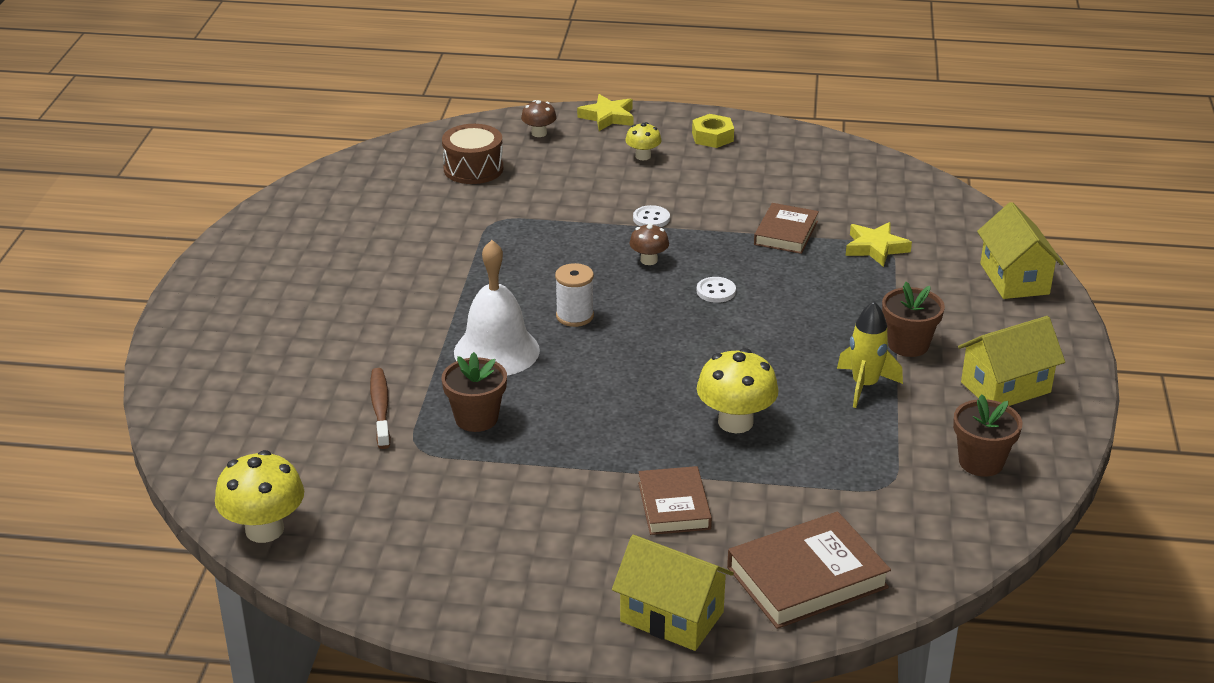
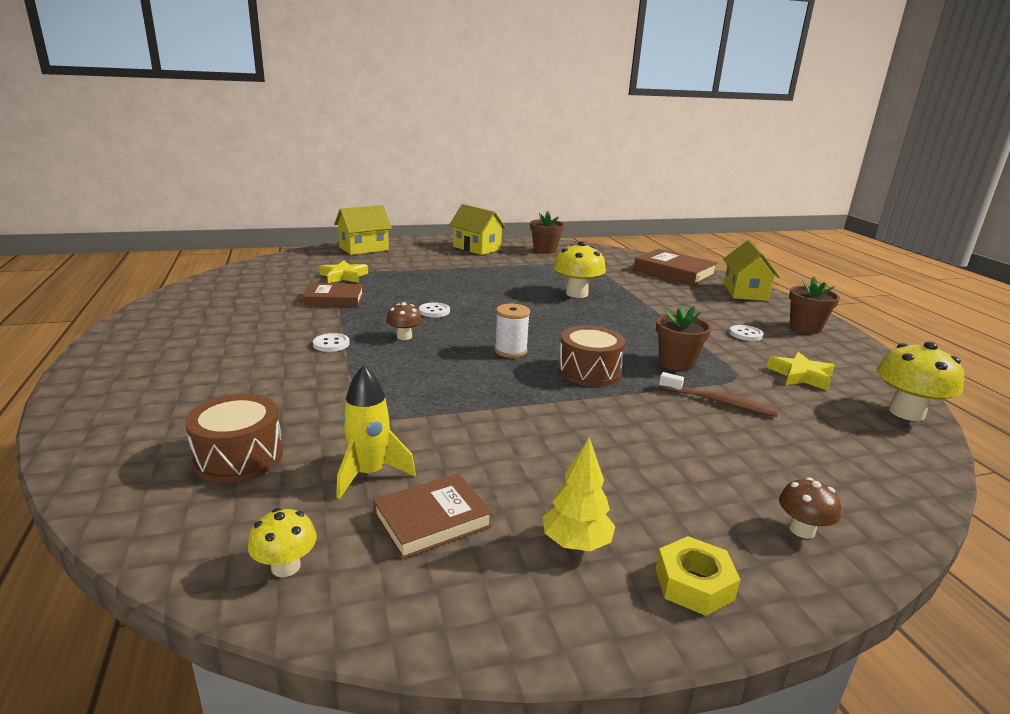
camera: 115 degrees left, 10 degrees down
brown toothbrush [370,368,391,449] -> brown toothbrush turned 120 degrees counterclockwise [659,372,779,417]
white bell [454,240,540,376] -> brown drum [558,326,626,387]
brown mushroom [521,100,557,137] -> brown mushroom moved to [779,477,841,539]
yellow star [577,94,633,131] -> yellow star moved to [766,352,835,391]
yellow mushroom [625,122,661,160] -> yellow mushroom moved to [248,508,317,577]
brown book [638,466,712,535] -> brown book moved to [373,473,493,559]
yellow nut [692,114,734,148] -> yellow nut moved to [655,536,740,616]
yellow rocket [837,301,903,408] -> yellow rocket moved to [336,365,416,499]
brown flower pot [882,282,945,357] -> brown flower pot moved to [789,276,840,334]
none -> yellow tree [543,437,615,551]
none -> white button [729,325,763,341]

